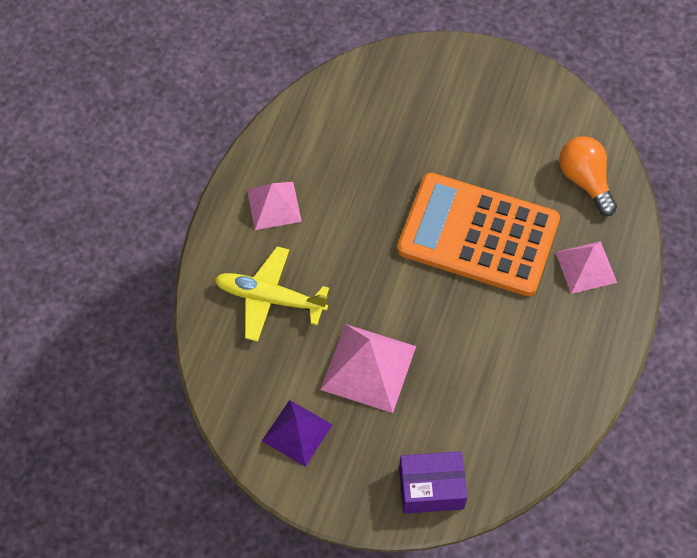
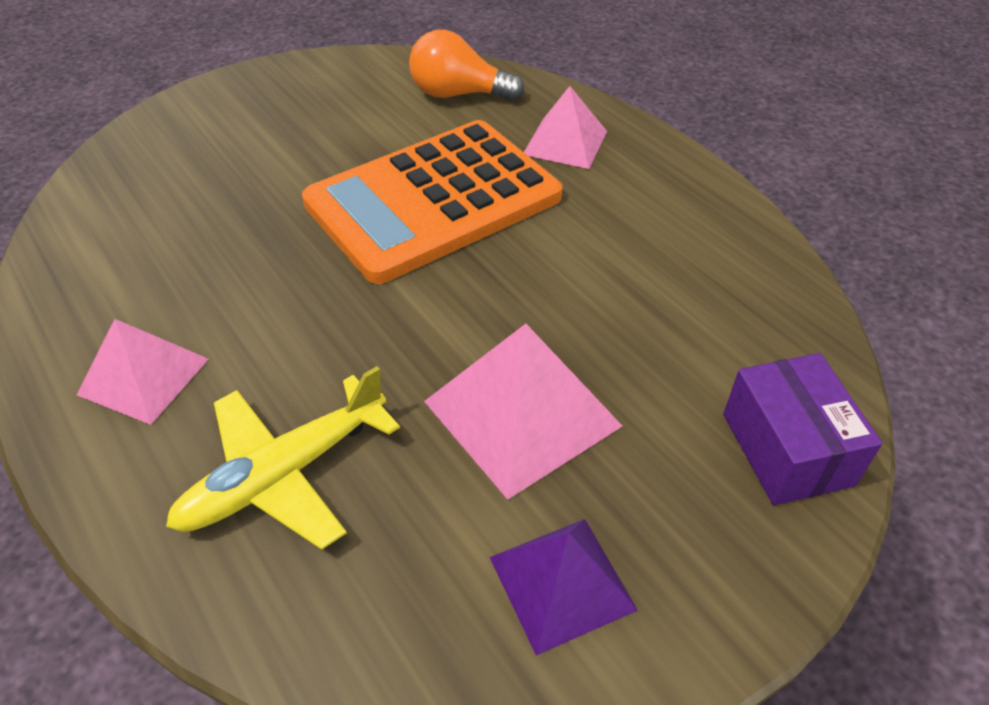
camera: 55 degrees left, 15 degrees down
purple box [399,451,467,514] -> purple box turned 45 degrees counterclockwise [723,353,882,505]

